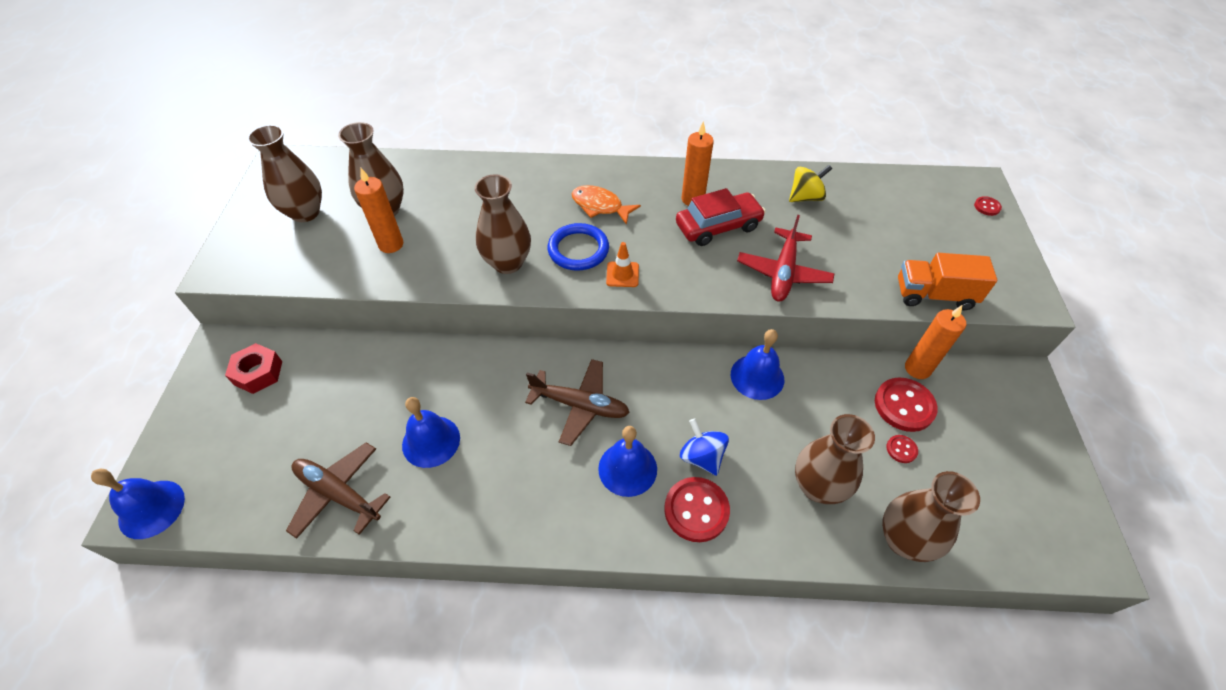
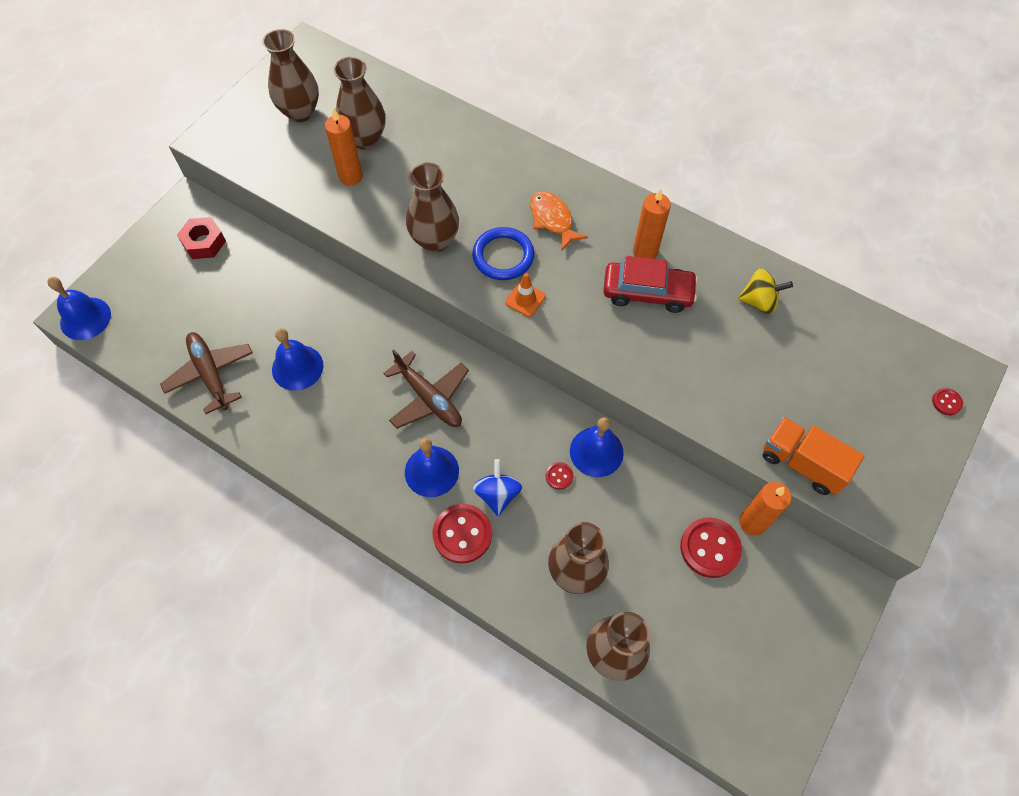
camera: 30 degrees right, 10 degrees up
red plane [737,215,834,302] -> none
red button [886,435,918,463] -> red button moved to [546,462,574,490]

